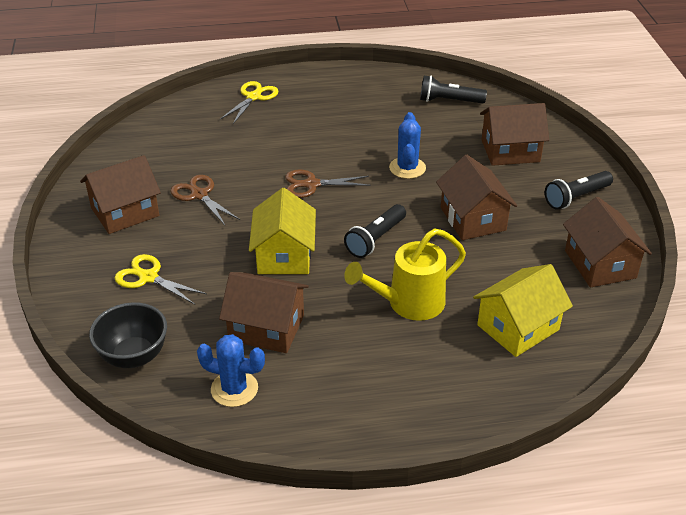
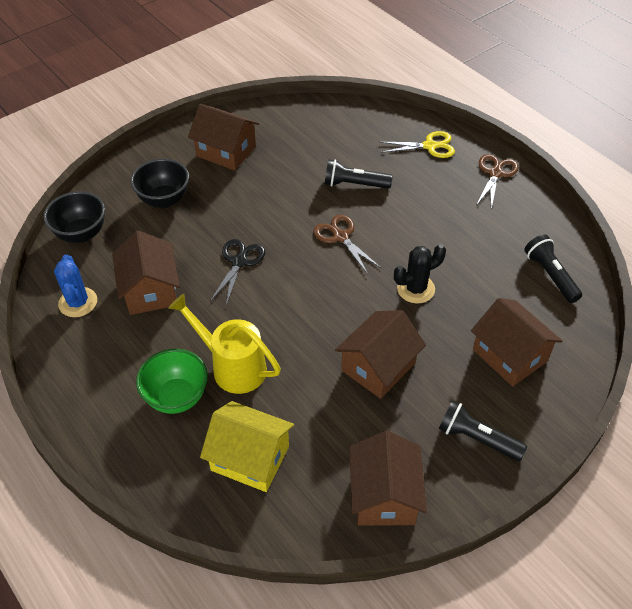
camera: 60 degrees right, 10 degrees up
yellow scissors [115,254,207,305] -> black bowl [131,158,189,208]
brown scissors [170,175,240,225] -> brown scissors moved to [477,154,519,209]
yellow house [249,188,316,274] -> black scissors [210,239,265,306]
black flashlight [344,204,406,258] -> black flashlight moved to [325,159,393,189]
blue cactus [389,112,426,179] -> black cactus [394,244,446,304]
brown house [563,197,652,287] -> brown house turned 45 degrees counterclockwise [349,431,427,526]
none -> green bowl [136,349,208,414]

